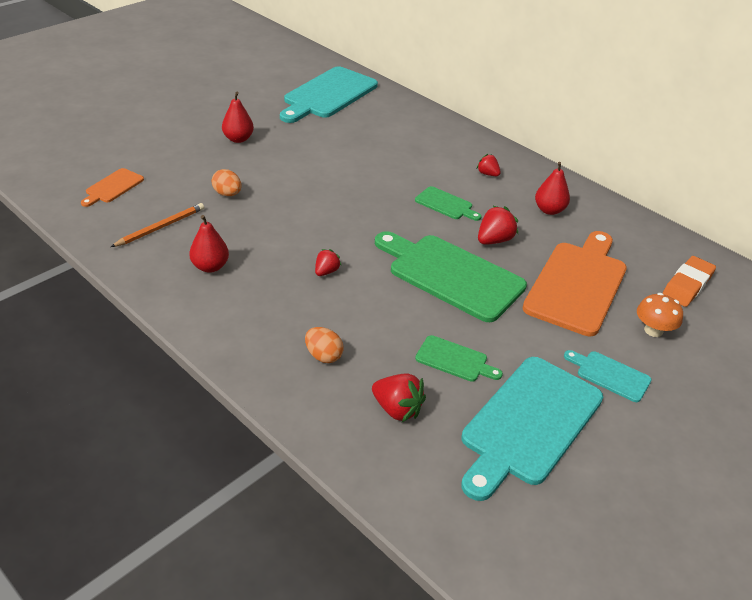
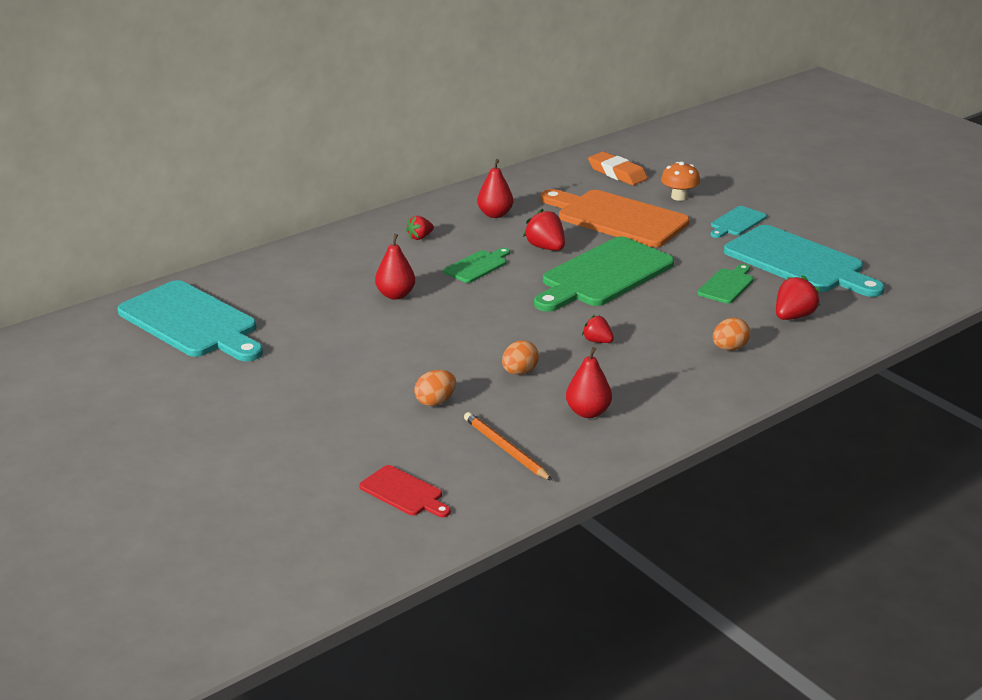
camera: 80 degrees left, 10 degrees down
orange cutting board [81,168,144,207] -> red cutting board [359,465,451,517]
red pear [222,92,254,143] -> red pear moved to [375,234,415,300]
none -> orange egg [502,340,539,375]

